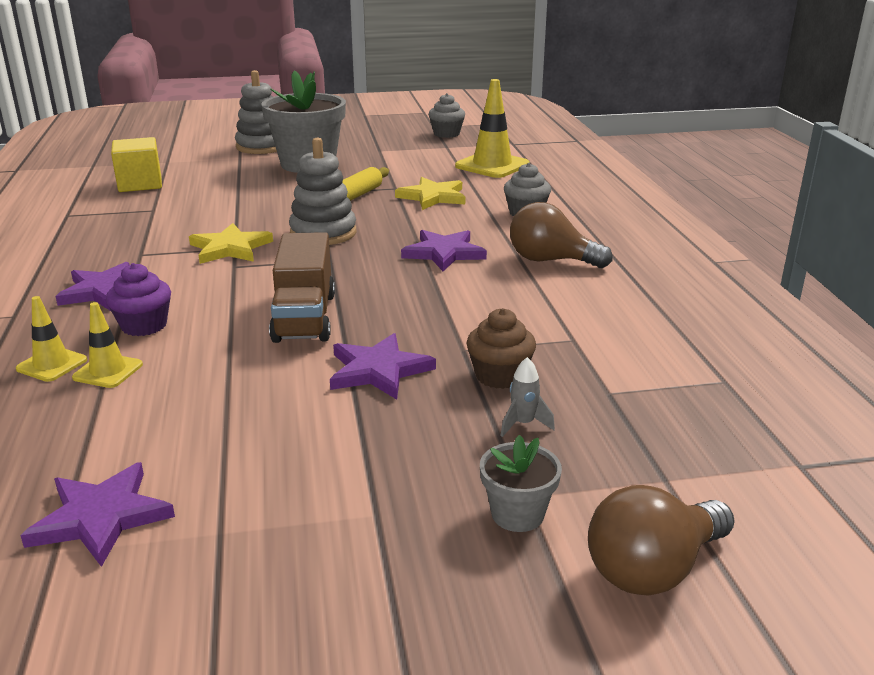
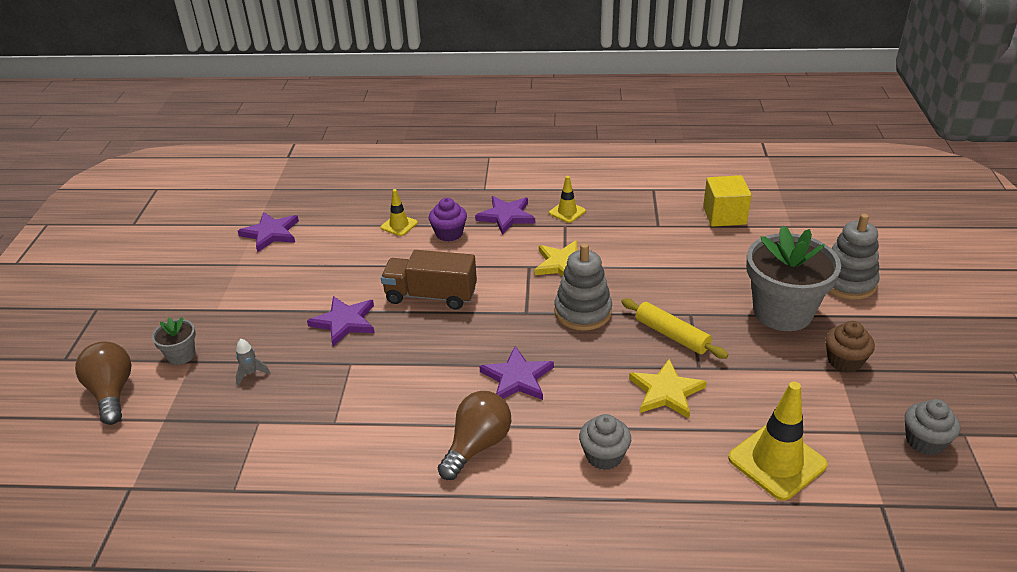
camera: 105 degrees right, 10 degrees up
yellow traffic cone [16,296,87,382] -> yellow traffic cone moved to [549,176,586,223]
brown cupcake [466,308,536,389] -> brown cupcake moved to [825,321,875,373]

